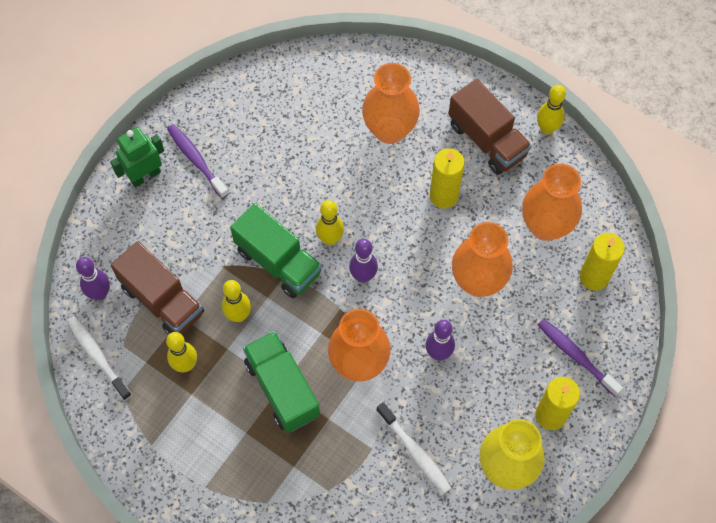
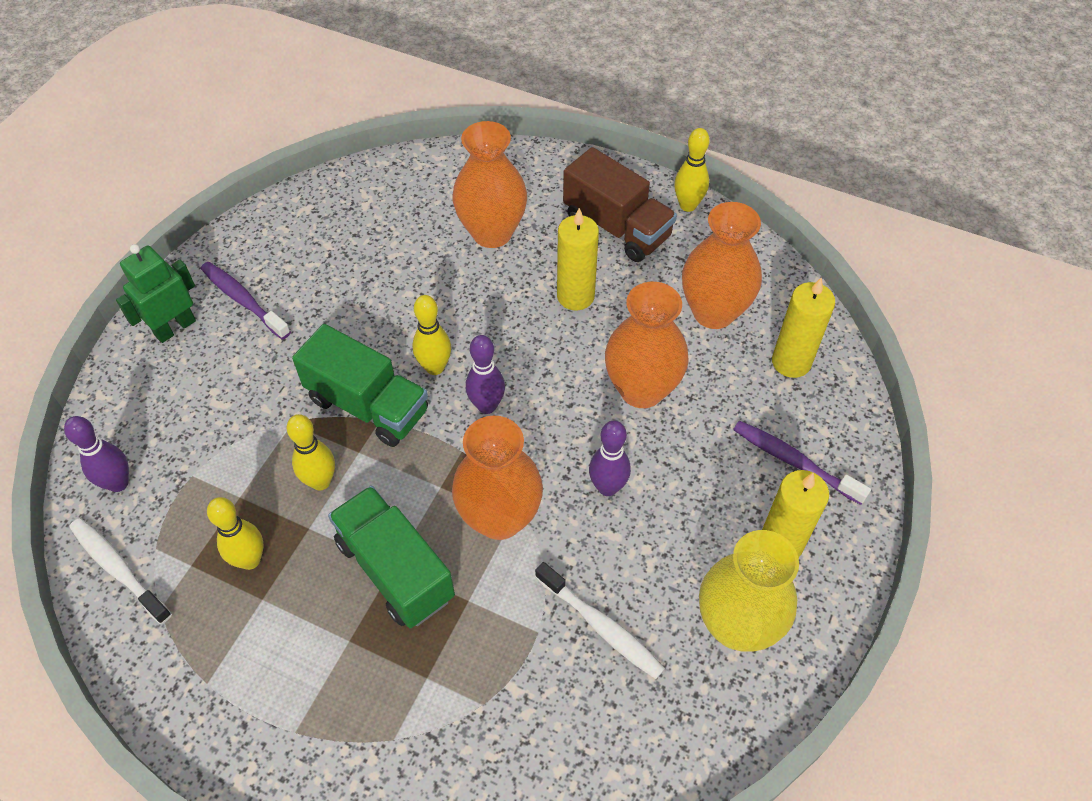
camera: 10 degrees left, 10 degrees down
brown truck [111,241,204,335] -> none

